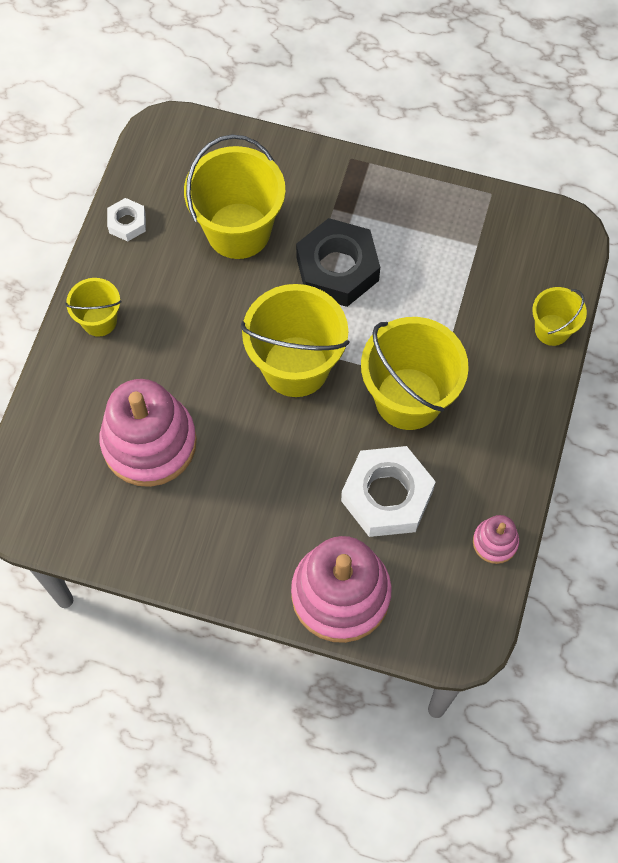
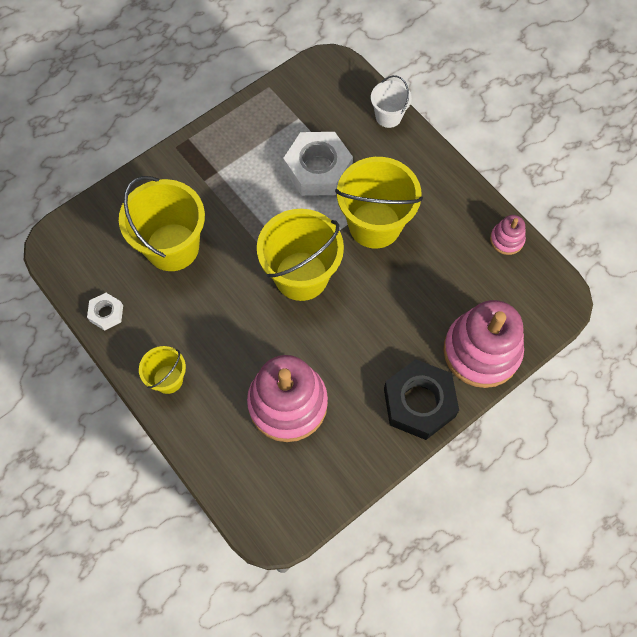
camera: 55 degrees left, 0 degrees up
black nut [296,218,380,307] -> black nut moved to [384,359,459,440]
white nut [341,446,436,537] -> white nut moved to [283,132,353,196]
yellow bucket [532,287,587,346] -> white bucket [371,75,412,128]

